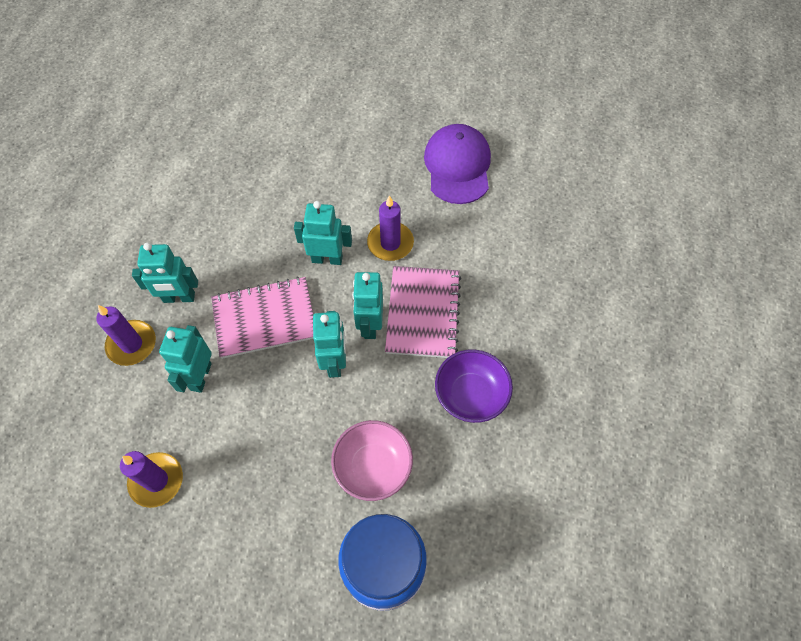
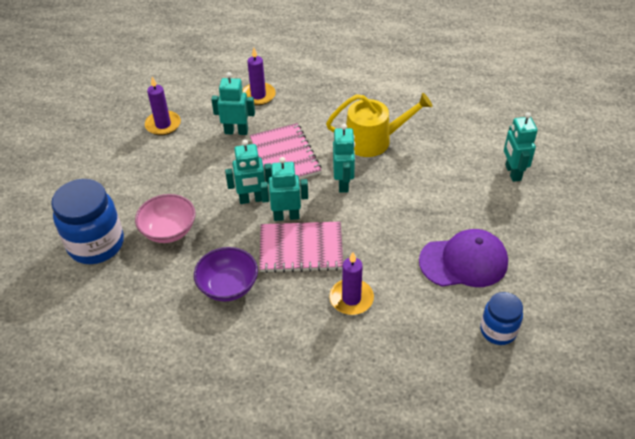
camera: 85 degrees right, 15 degrees down
turquoise robot [132,243,198,303] -> turquoise robot moved to [504,112,538,182]
purple candle [367,195,414,261] -> purple candle moved to [330,252,374,315]
none -> yellow watering can [326,93,433,157]
none -> blue jar [480,292,523,345]

